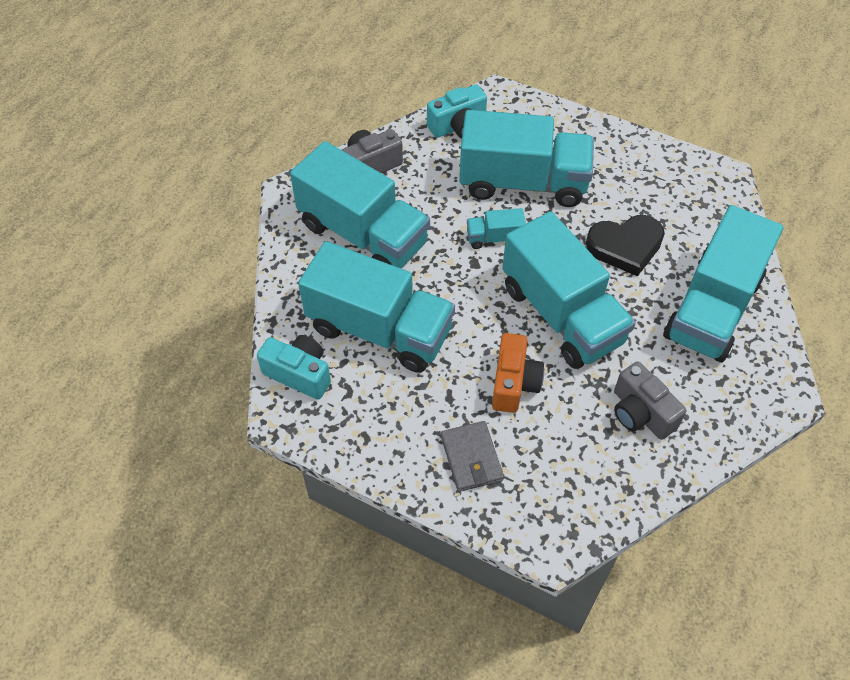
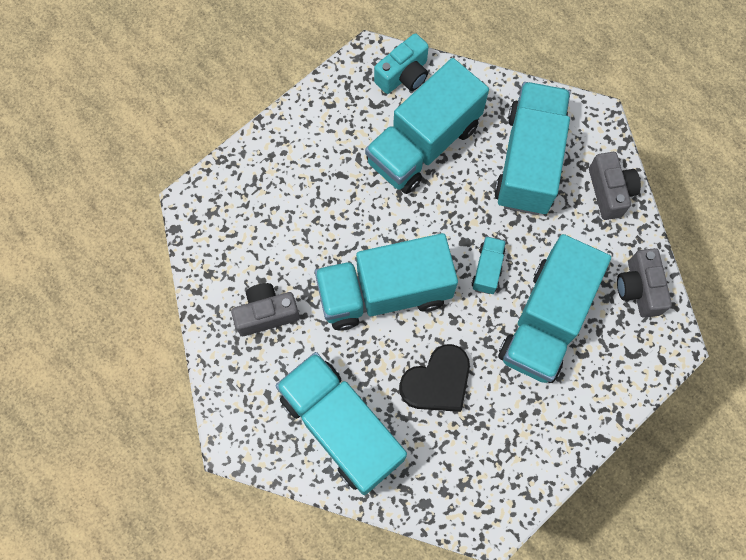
camera: 110 degrees right, 15 degrees up
turquoise truck [290,141,430,268] -> turquoise truck turned 135 degrees clockwise [494,82,570,215]
turquoise camera [427,84,487,139] -> grey camera [617,248,672,318]
grey wallet [441,421,504,492] -> none
orange camera [492,333,544,413] -> none
black heart [586,215,665,276] -> black heart turned 135 degrees counterclockwise [399,344,470,412]

